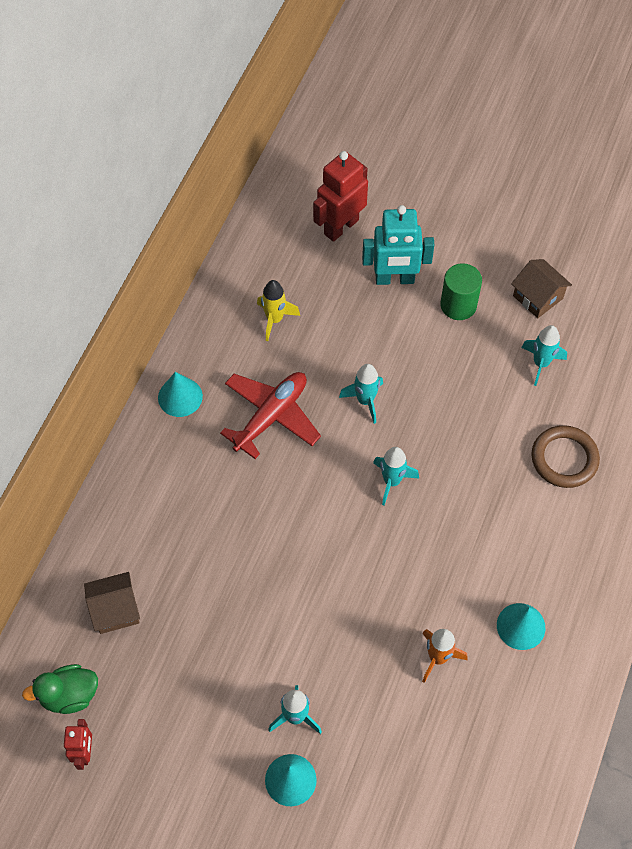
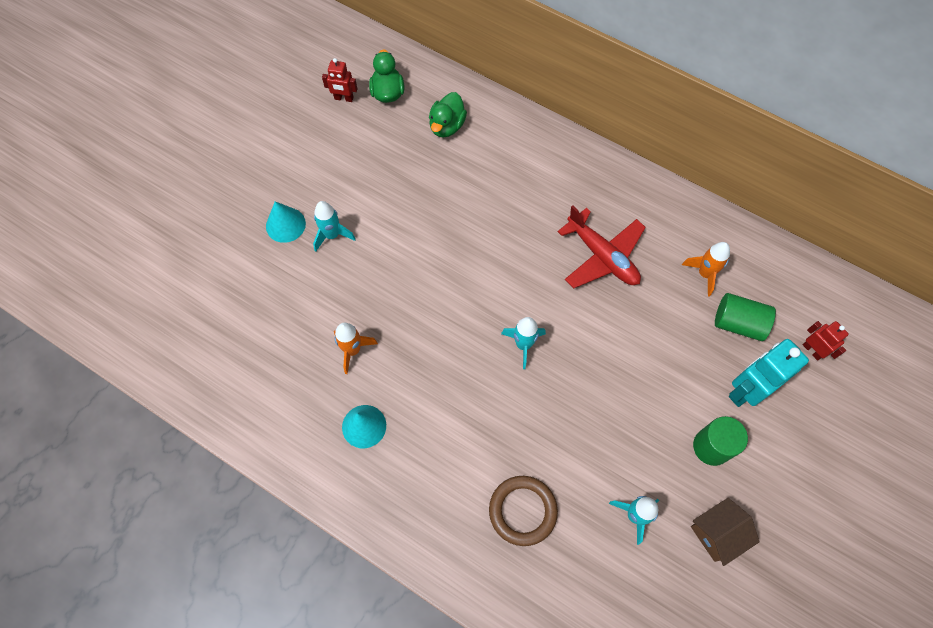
camera: 100 degrees right, 5 degrees up
brown house [84,572,140,634] -> green duck [429,92,467,138]
turquoise cone [158,372,203,417] -> none
yellow rocket [257,280,300,341] -> orange rocket [682,242,730,297]
red robot [313,151,368,242] -> red robot [803,321,849,361], size x0.55
turquoise rocket [339,364,383,424] -> none
turquoise robot [362,205,434,285] -> turquoise robot turned 45 degrees clockwise [729,339,809,407]
none -> green cylinder [715,293,776,341]

